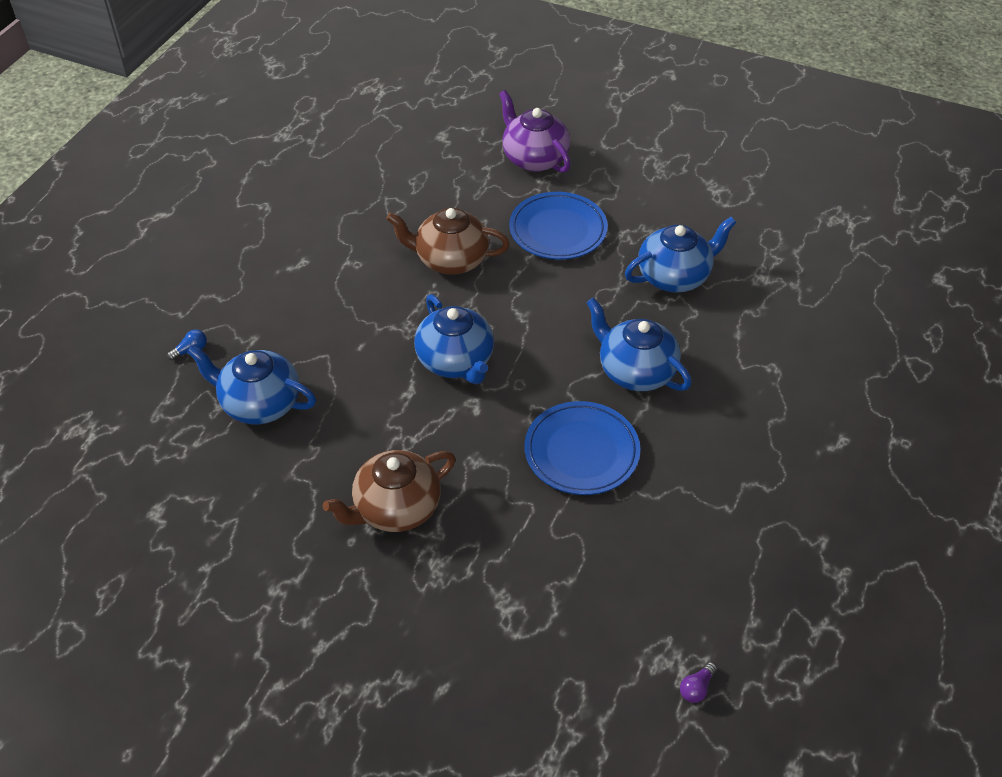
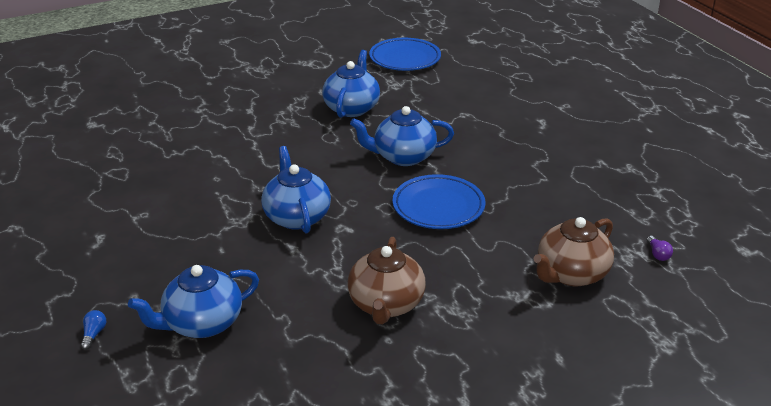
camera: 50 degrees left, 15 degrees down
brown teapot [386,208,510,275] -> brown teapot moved to [534,217,614,286]
blue teapot [414,294,494,384] -> blue teapot turned 120 degrees counterclockwise [261,146,331,233]
purple teapot [499,90,571,173] -> none
blue plate [509,192,608,260] -> blue plate moved to [369,38,441,71]

